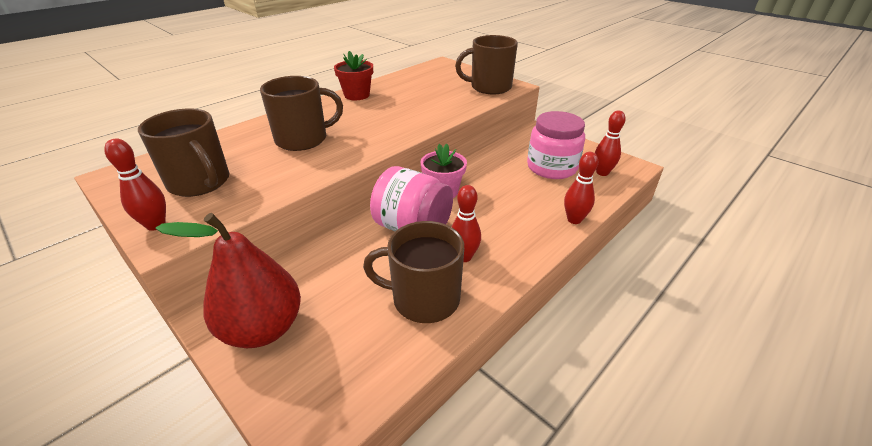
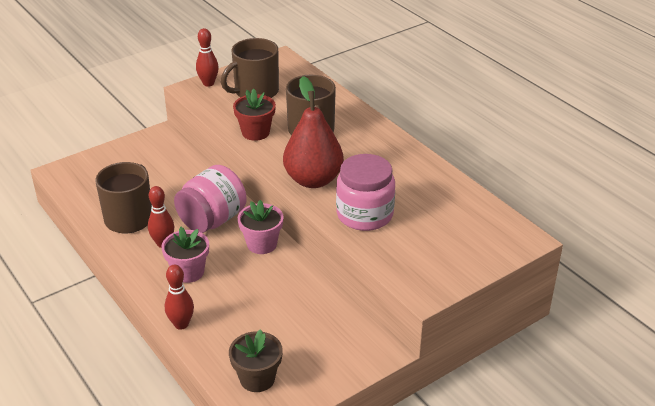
camera: 100 degrees right, 0 degrees up
red pear [156,213,301,348] -> red pear moved to [283,76,344,188]
red flower pot [334,51,373,100] -> red flower pot moved to [233,89,276,141]
brown mug [455,35,518,94] -> none
pink jar [527,111,585,179] -> pink jar moved to [336,154,395,231]
red bowling pin [595,110,626,176] -> brown flower pot [229,329,283,392]
none -> pink flower pot [161,227,209,283]

